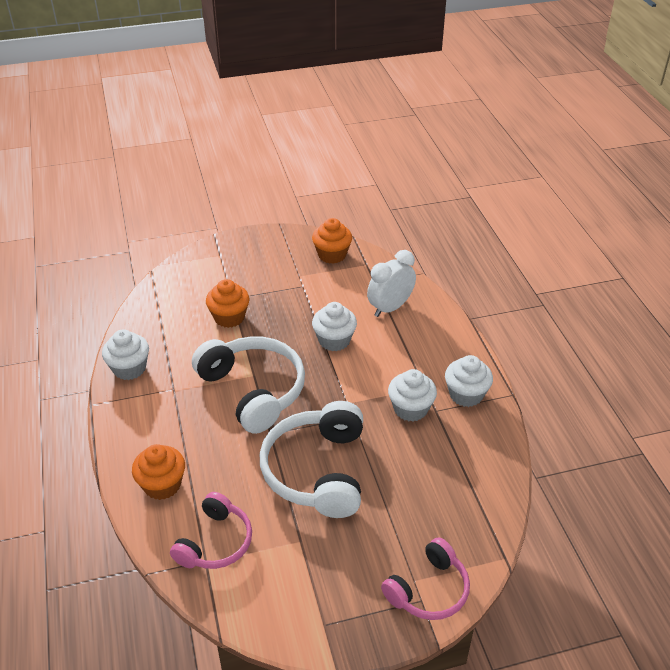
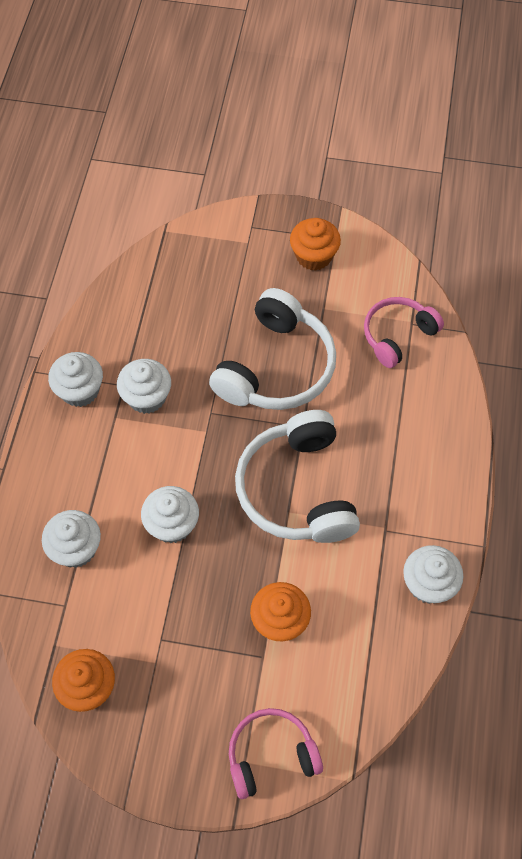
camera: 155 degrees left, 20 degrees up
orange cupcake [132,444,185,500] -> orange cupcake moved to [290,218,341,271]
white clock [367,250,416,317] -> white cupcake [42,510,101,568]
pink headphones [381,537,470,620] -> pink headphones moved to [229,708,323,799]

